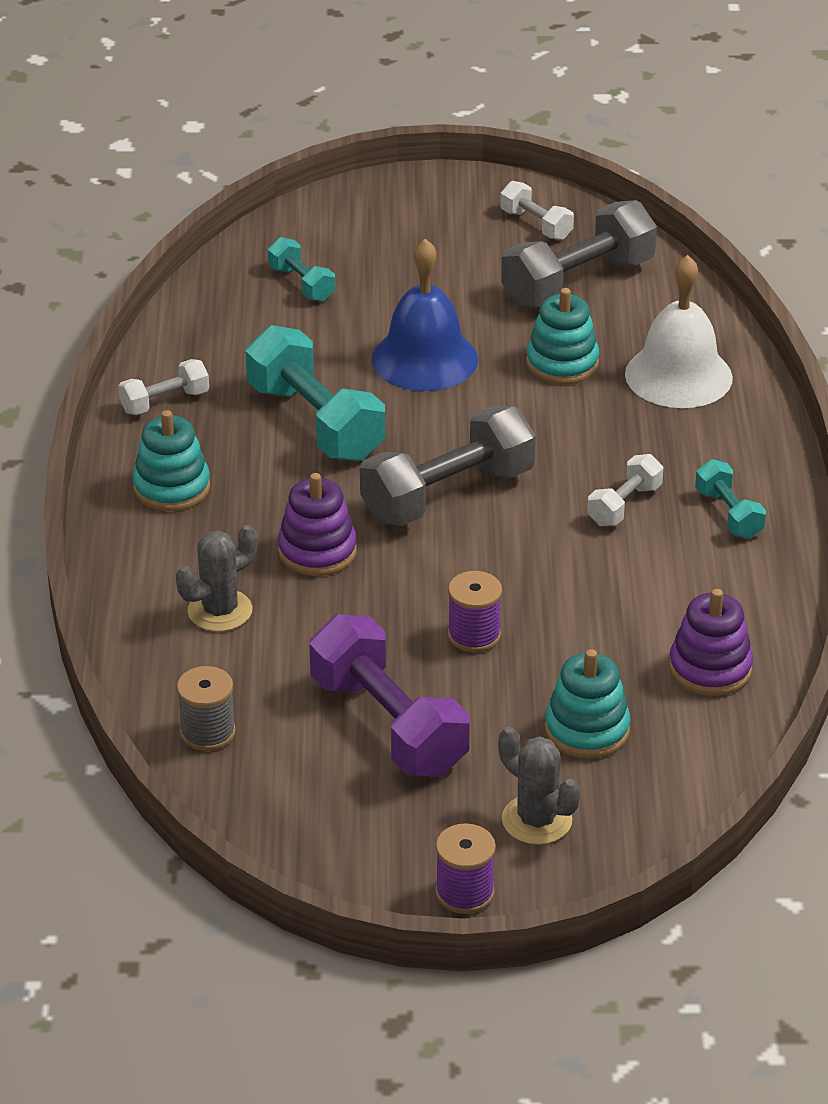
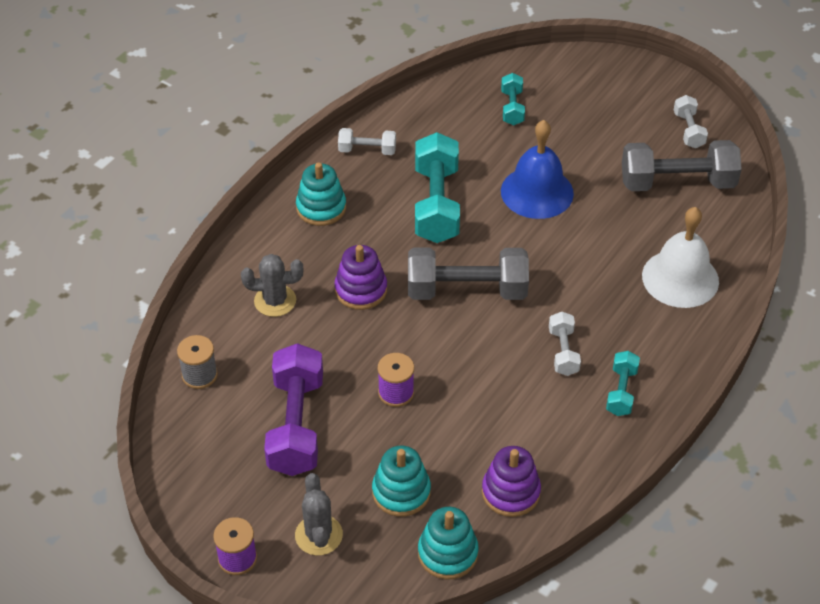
camera: 35 degrees right, 10 degrees up
turquoise stacking toy [526,288,599,384] -> turquoise stacking toy moved to [418,507,479,580]
white dumbbell [587,454,663,526] -> white dumbbell turned 75 degrees counterclockwise [549,312,581,376]

